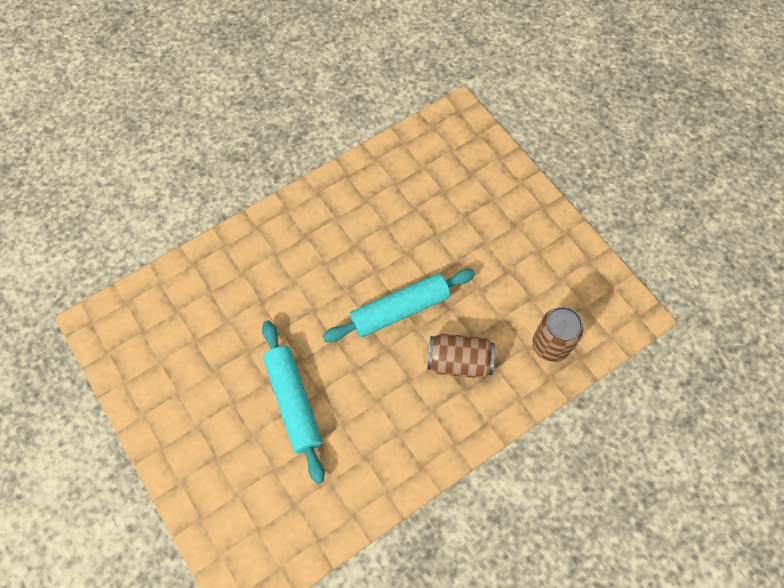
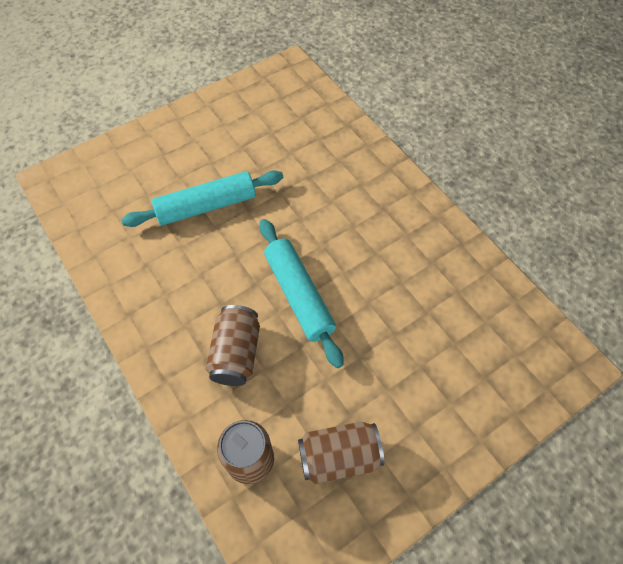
camera: 90 degrees right, 5 degrees down
none -> brown can [298,422,384,484]

